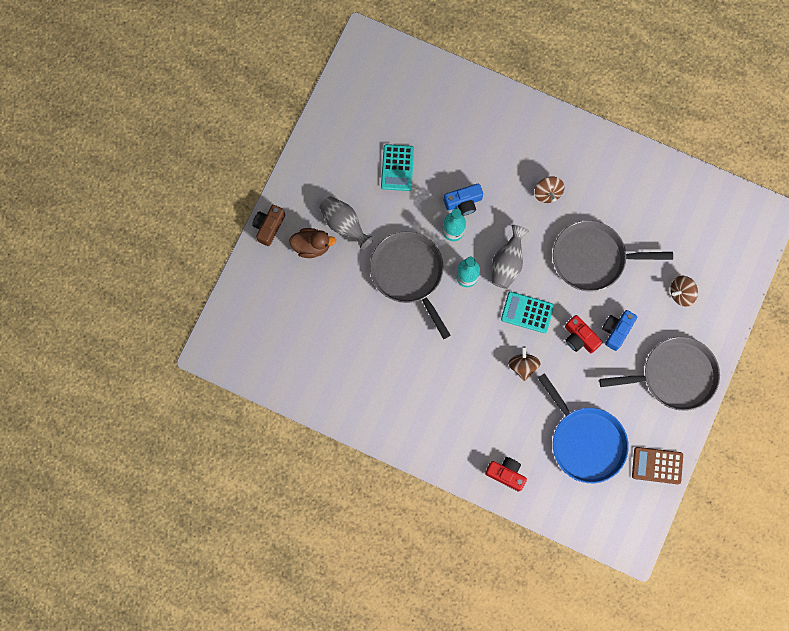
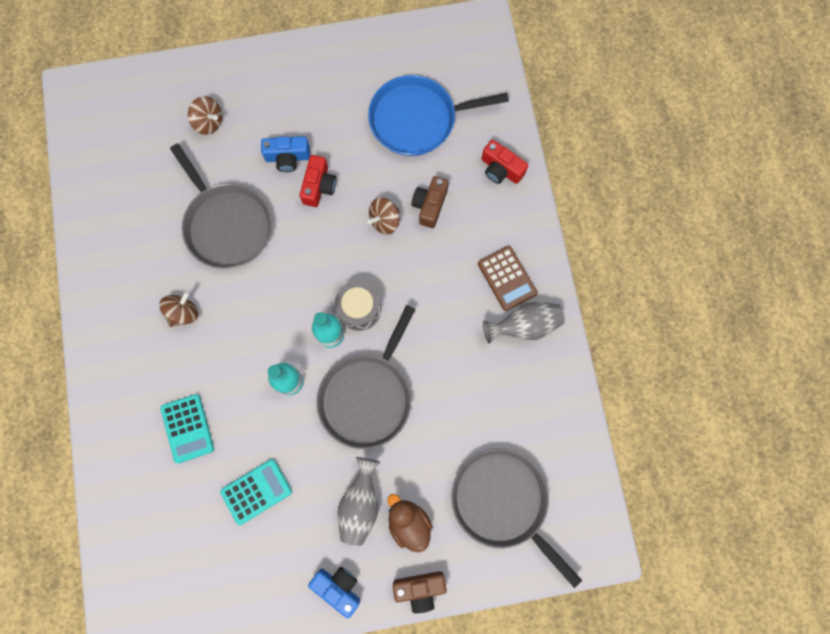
camera: 125 degrees left, 0 degrees up
blue camera [444,183,483,216] -> blue camera moved to [308,567,360,619]
red camera [485,457,527,491] -> red camera turned 45 degrees counterclockwise [481,140,529,184]
grey vase [492,225,529,289] -> grey vase moved to [483,302,565,344]
turquoise calculator [501,292,554,333] -> turquoise calculator moved to [161,394,214,463]
blue pan [538,373,629,483] -> blue pan turned 120 degrees counterclockwise [368,75,509,156]
grey pan [599,337,720,411] -> grey pan moved to [451,448,582,588]
brown calculator [632,447,683,484] -> brown calculator moved to [478,246,537,311]
none -> grey drum [335,281,381,331]
none -> brown camera [411,176,449,228]

